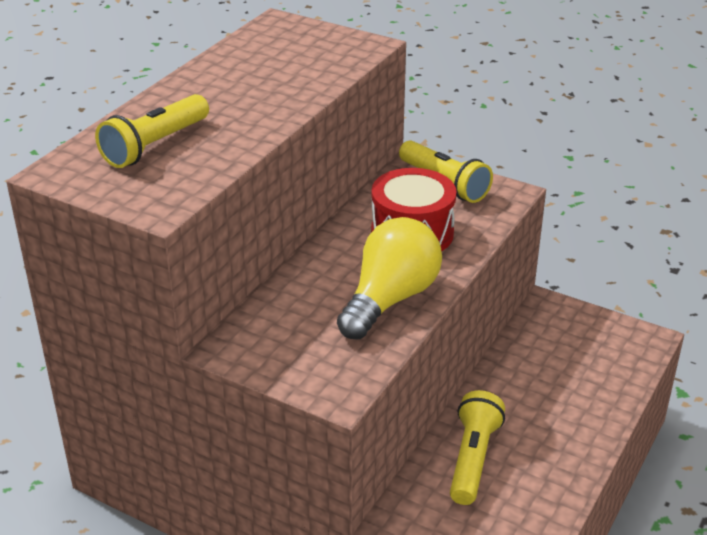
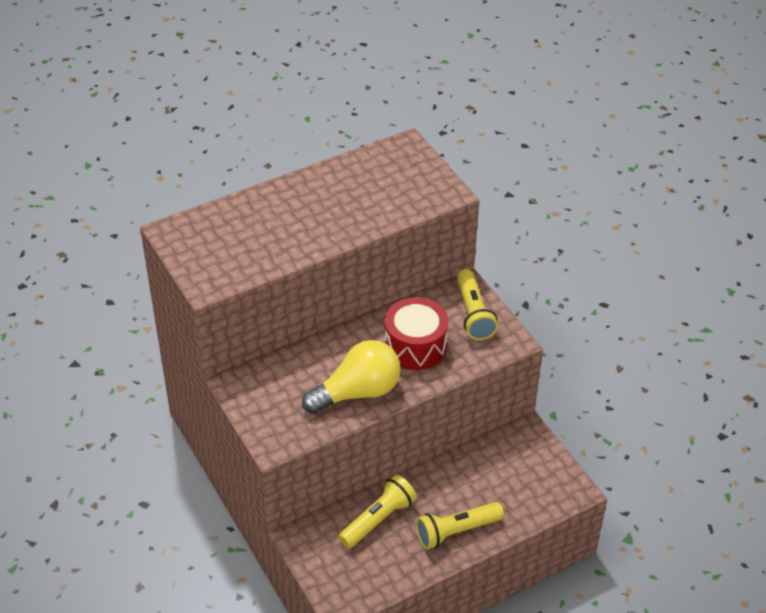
camera: 30 degrees right, 10 degrees up
yellow flashlight [95,94,209,168] -> yellow flashlight moved to [416,502,504,549]

